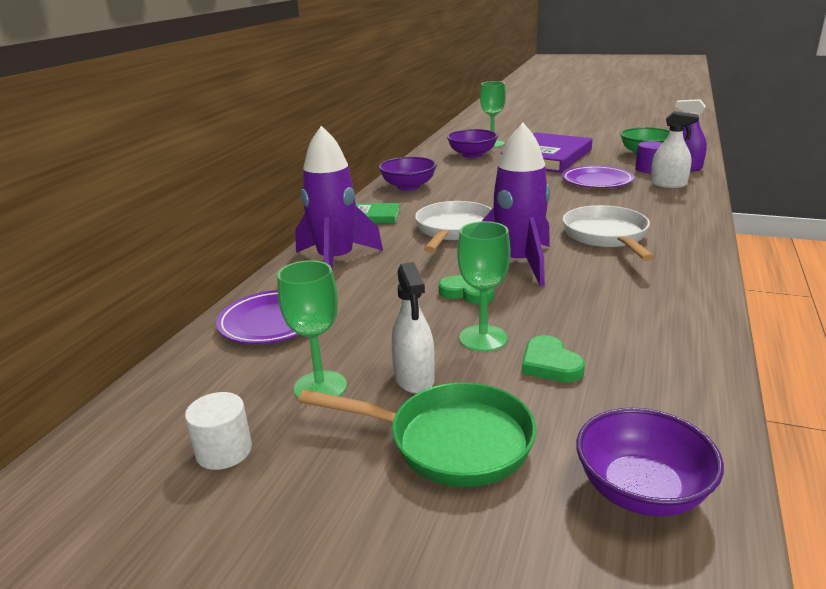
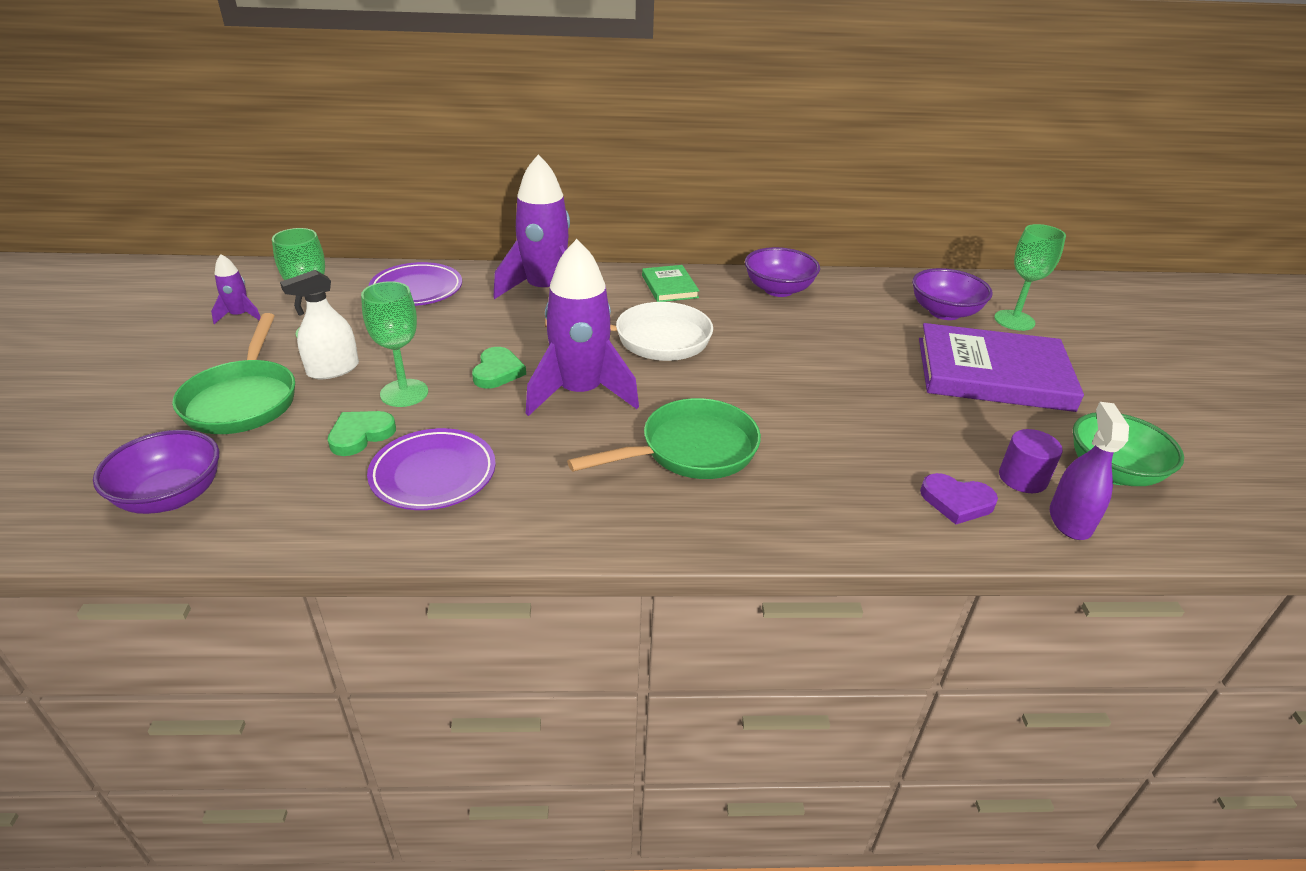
camera: 65 degrees right, 10 degrees up
white cylinder [185,392,252,470] -> purple rocket [211,254,261,324]
purple plate [562,165,634,188] -> purple plate moved to [367,428,496,510]
white pan [563,205,655,261] -> green pan [567,398,761,479]
white spray bottle [650,111,699,188] -> purple heart [920,473,998,525]

